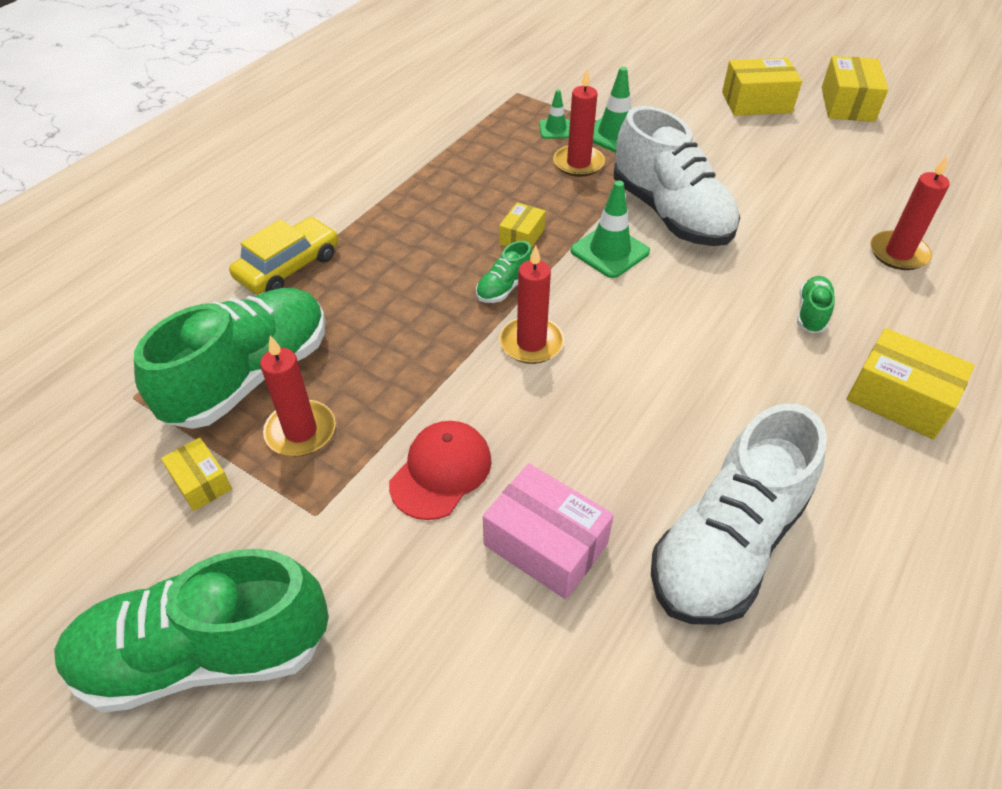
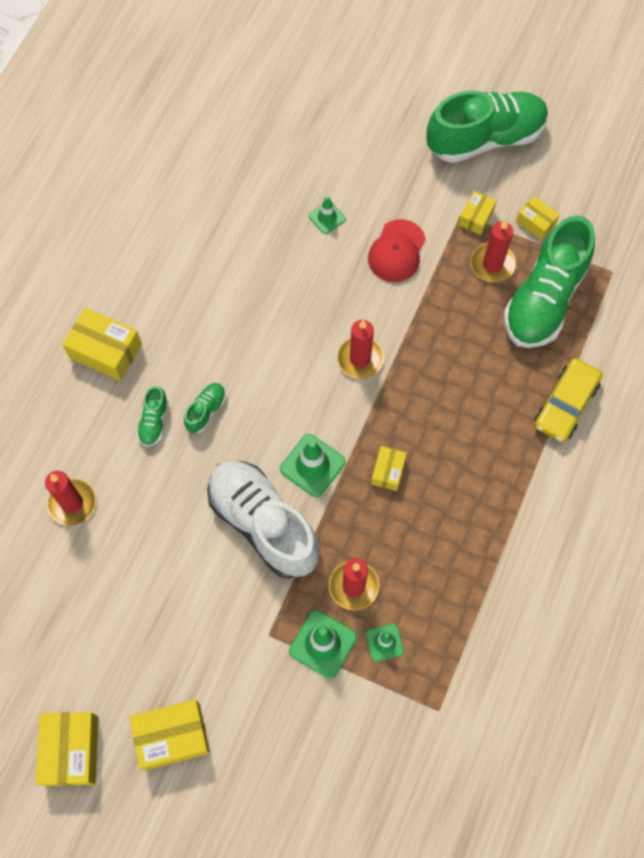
camera: 170 degrees right, 20 degrees up
green shoe [476,241,532,303] -> green shoe moved to [184,383,226,433]
pink box [483,463,614,600] -> green traffic cone [309,196,346,234]
white shoe [651,404,827,625] -> none
none -> yellow box [459,191,497,235]

